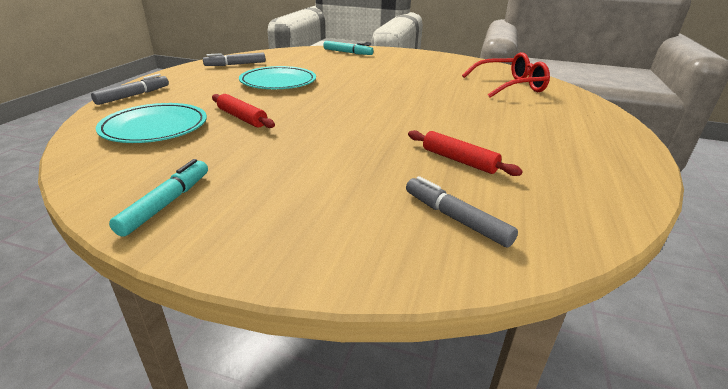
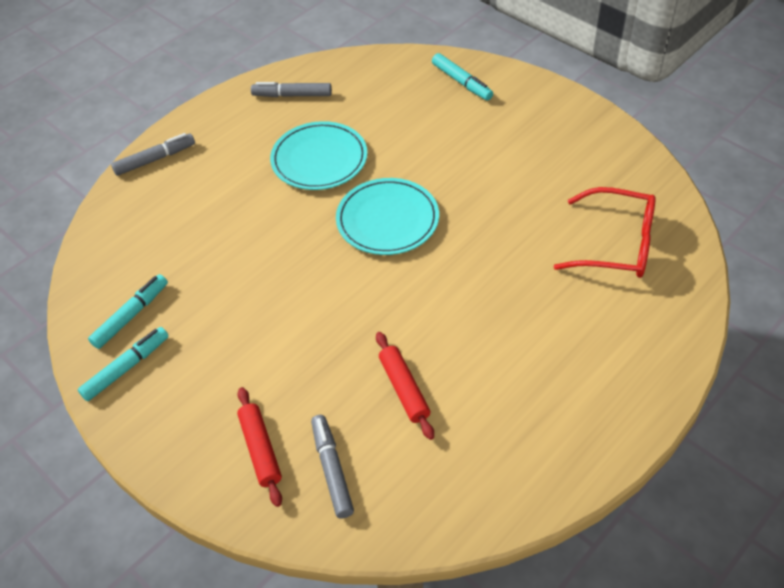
camera: 30 degrees right, 20 degrees up
turquoise plate [96,103,207,143] -> turquoise plate moved to [336,178,439,255]
red rolling pin [212,94,275,128] -> red rolling pin moved to [237,387,282,507]
none -> turquoise marker [88,274,168,349]

